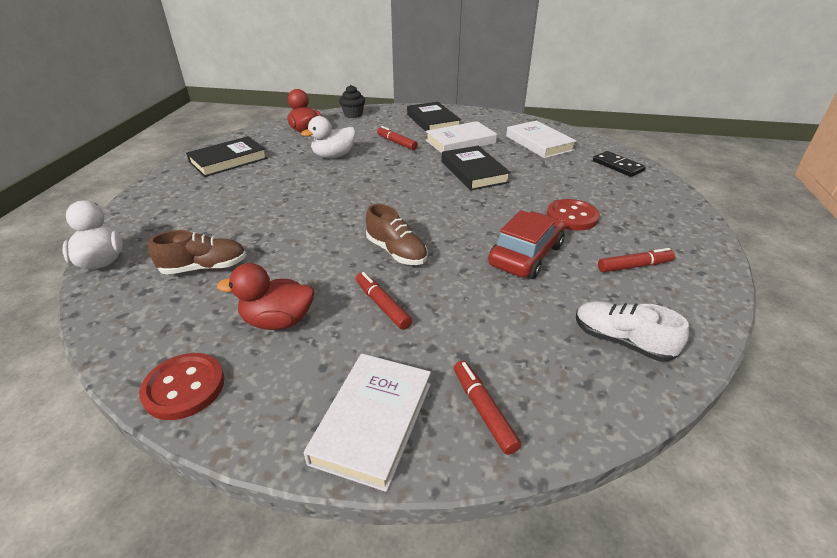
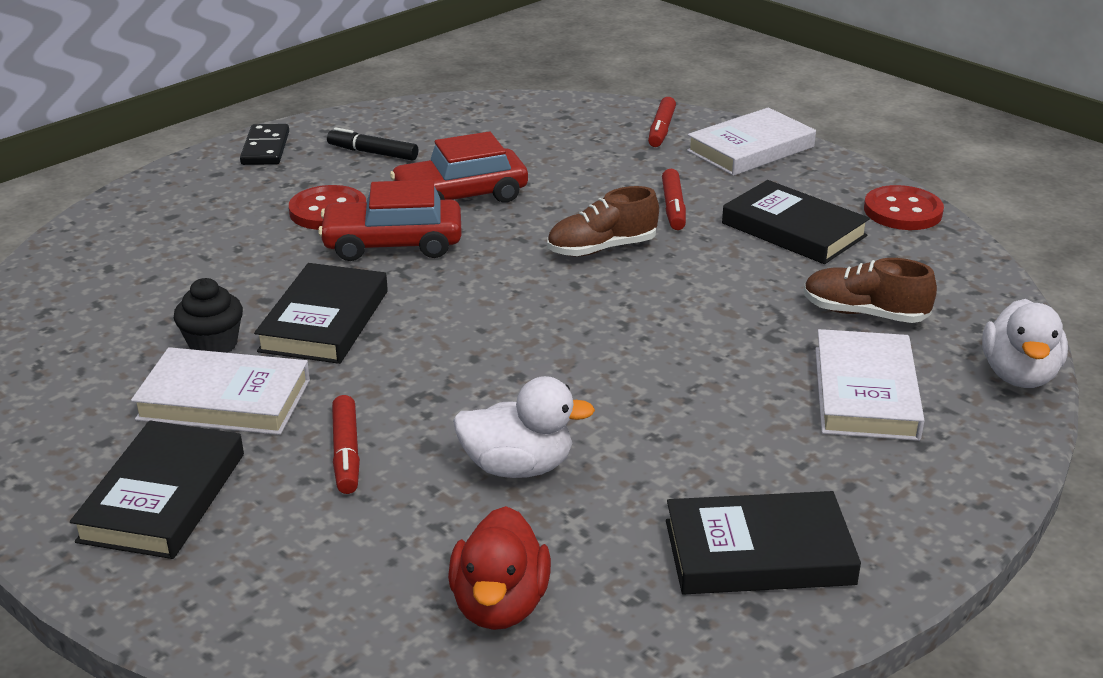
camera: 145 degrees left, 5 degrees down
red duck [217,263,314,330] -> black book [722,180,870,264]
black cupcake [339,85,365,118] -> black cupcake moved to [174,278,243,353]
brown shoe [366,204,428,265] -> brown shoe turned 105 degrees counterclockwise [547,186,659,257]
white book [506,120,576,158] -> white book moved to [815,329,925,441]
white shoe [576,301,689,362] -> none
black domino [593,151,646,177] -> black domino moved to [240,124,289,165]
red marker [598,248,675,272] -> black marker [327,127,418,161]
none -> red car [318,180,462,261]

